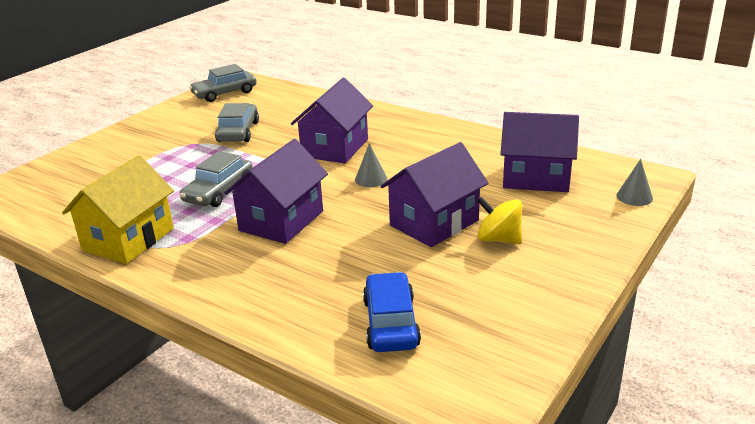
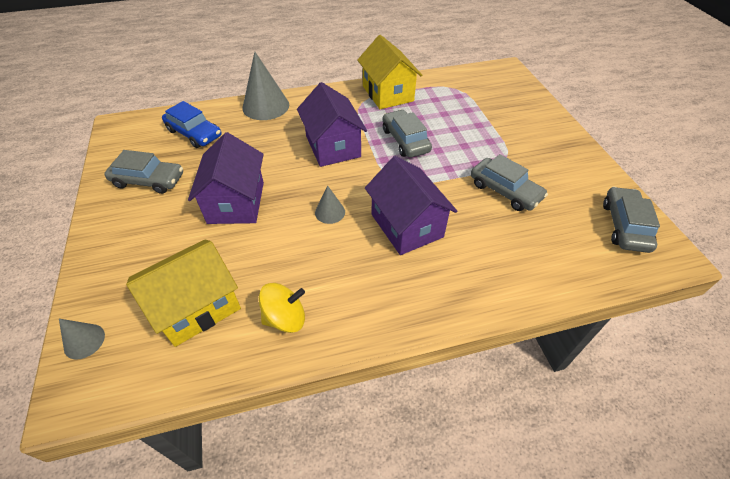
camera: 130 degrees right, 20 degrees up
yellow spinning top [477,196,522,244] -> yellow spinning top moved to [259,283,305,333]
purple house [500,112,579,192] -> yellow house [126,239,241,347]
none -> grey car [104,150,183,194]
none -> grey cone [242,52,289,120]

